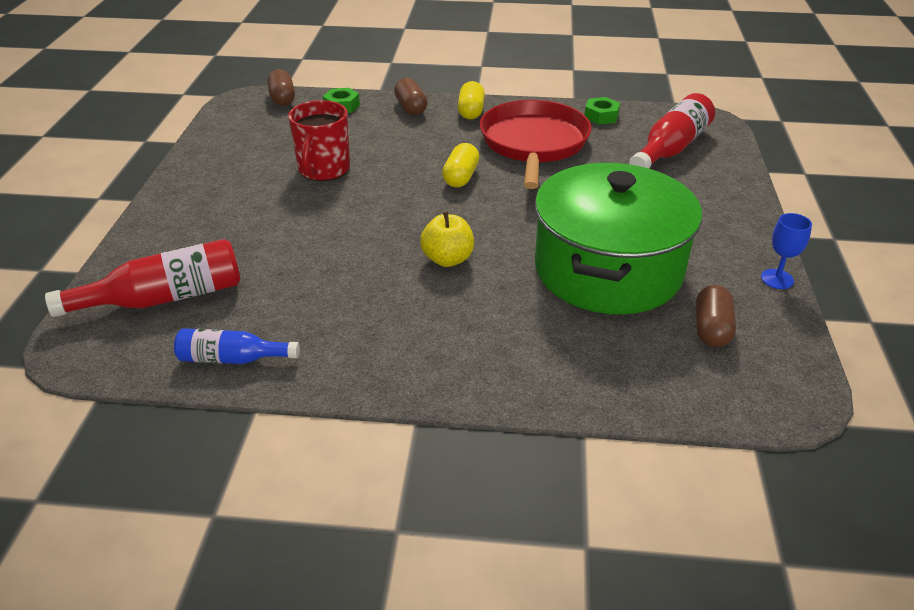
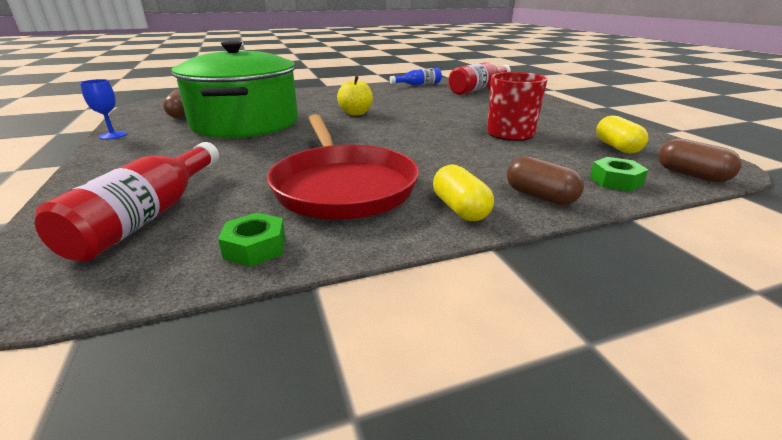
camera: 155 degrees right, 10 degrees down
yellow capsule [442,143,479,187] -> yellow capsule moved to [596,115,649,154]

